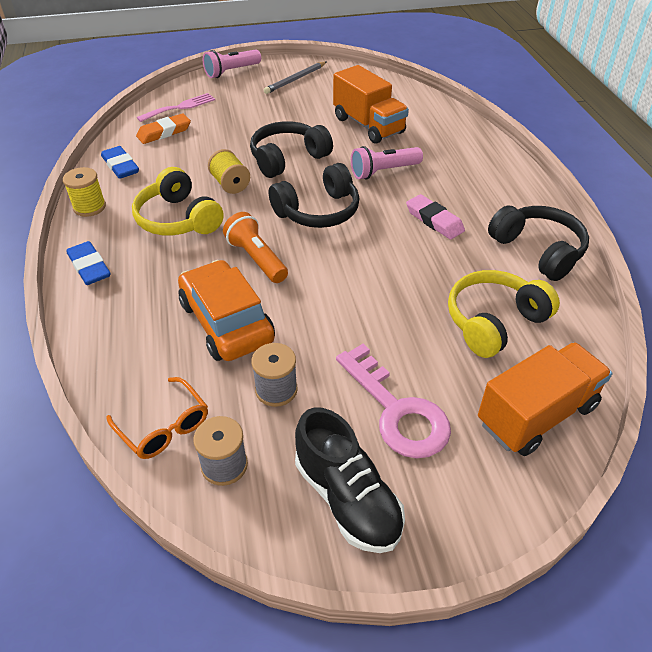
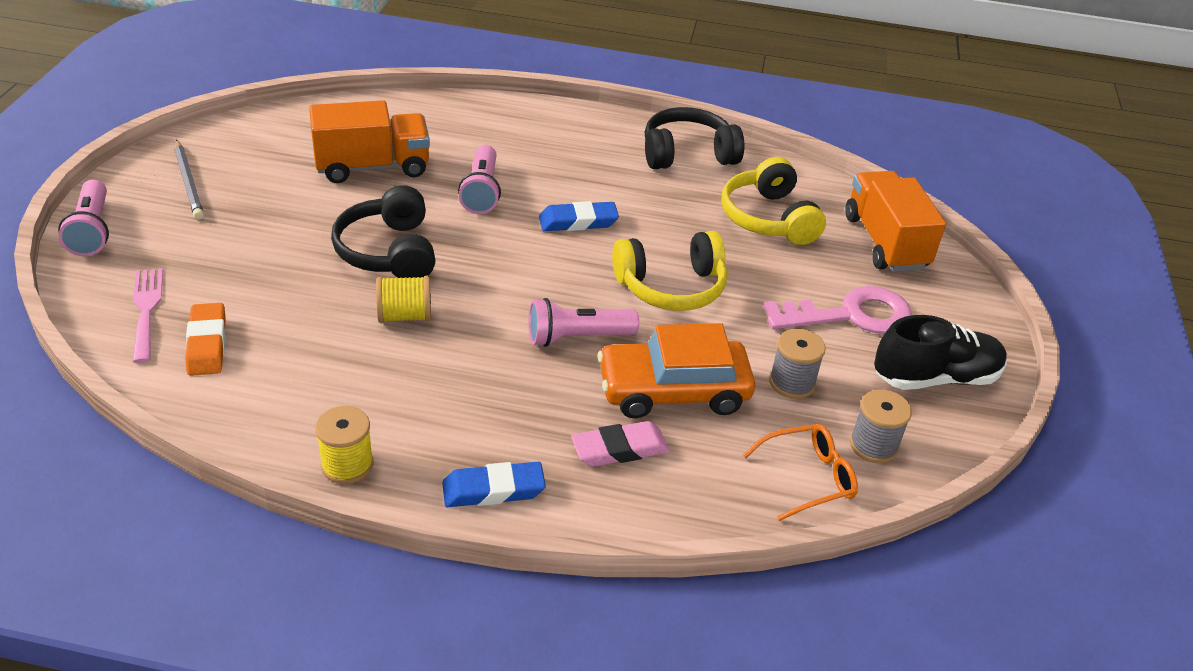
camera: 70 degrees left, 5 degrees down
blue eraser [101,146,139,179] -> blue eraser moved to [539,201,619,231]
yellow headphones [132,167,224,235] -> yellow headphones moved to [612,231,727,311]
orange flashlight [223,212,288,283] -> pink flashlight [529,298,639,347]
black headphones [269,163,359,228] -> none
pink eraser [406,194,465,240] -> pink eraser moved to [571,421,670,467]

